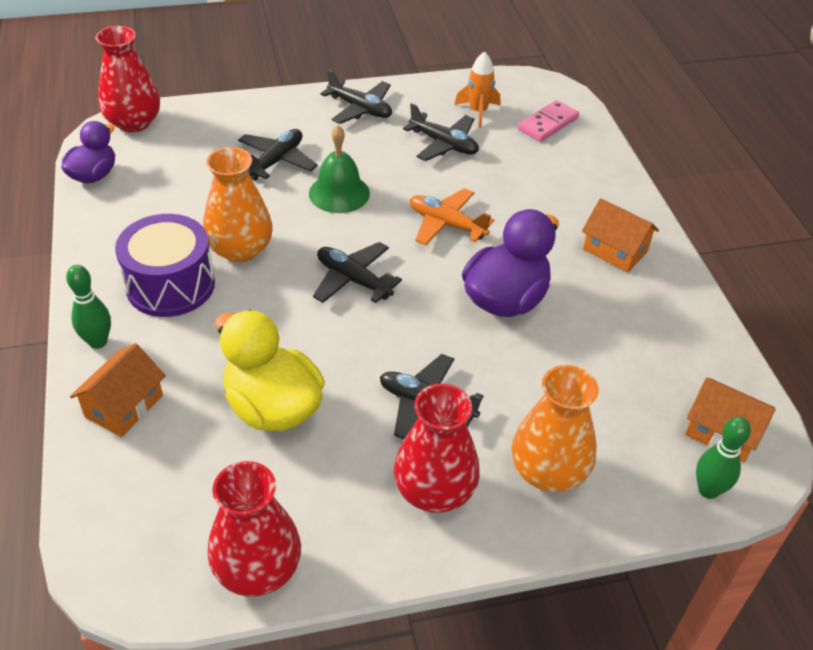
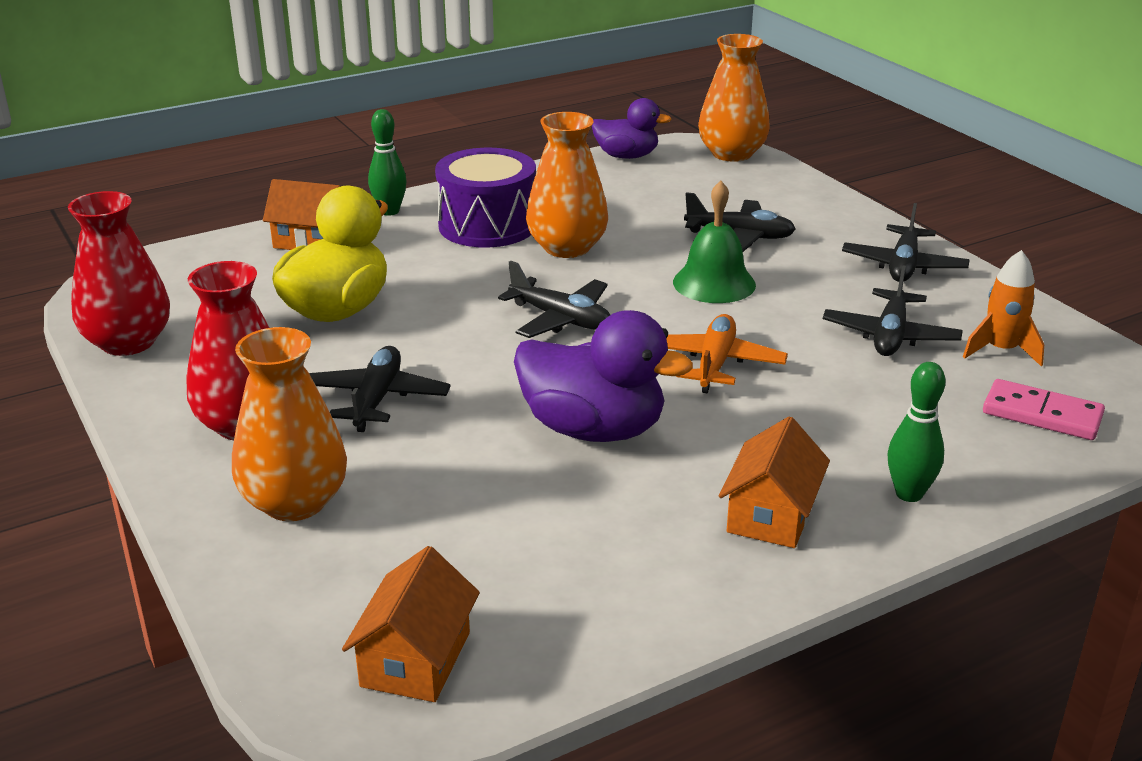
camera: 75 degrees right, 15 degrees down
red vase [95,26,160,132] -> orange vase [698,34,770,162]
black plane [313,242,402,303] -> black plane turned 105 degrees clockwise [498,260,610,338]
green bowling pin [696,417,751,499] -> green bowling pin moved to [888,362,945,502]

